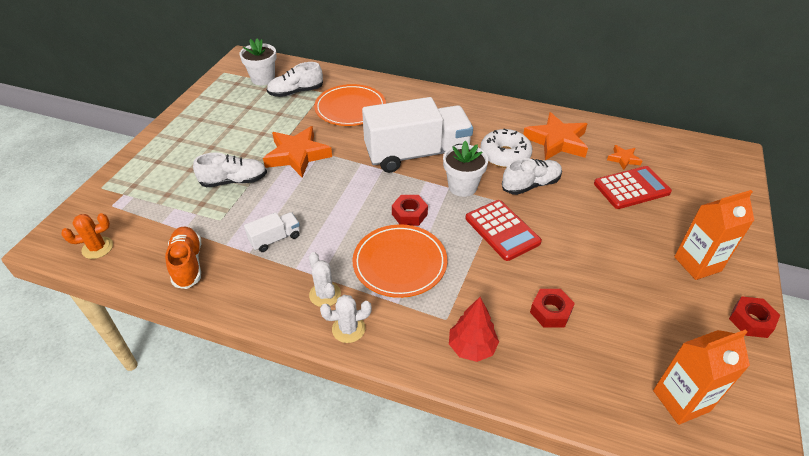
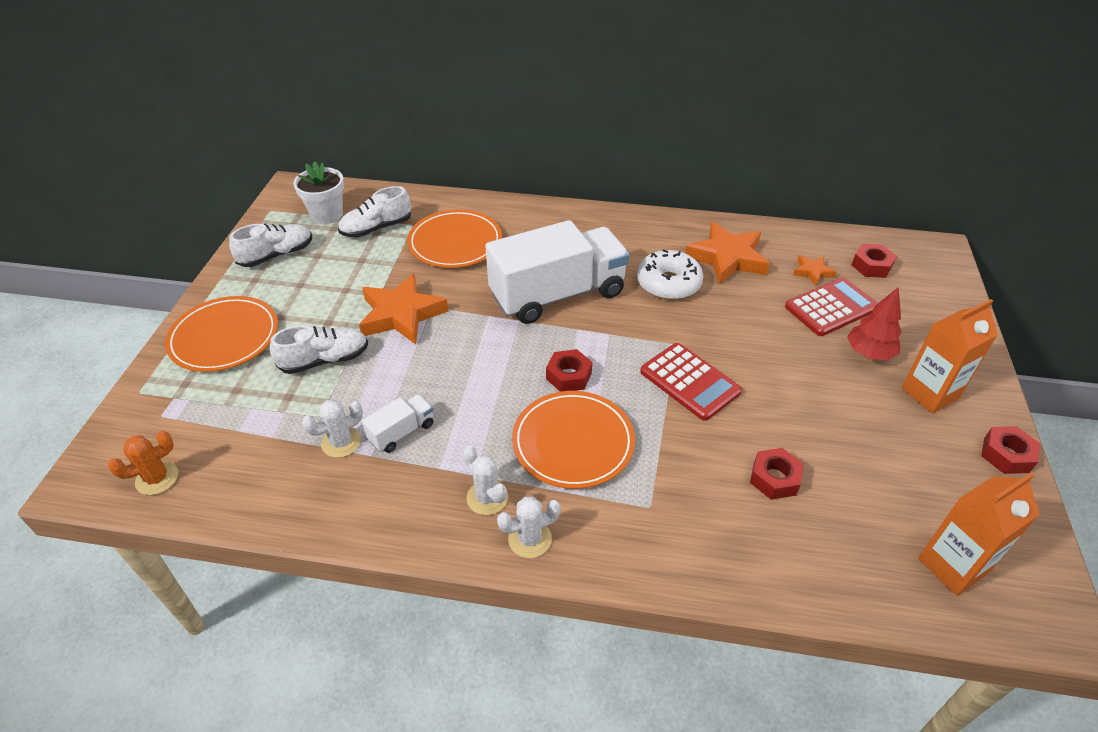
camera: 10 degrees left, 0 degrees up
orange shoe [165,227,201,289] -> none
white flower pot [443,141,488,197] -> none
red tree [449,297,499,362] -> red tree moved to [847,287,902,360]
white shoe [502,158,562,195] -> white shoe moved to [229,224,312,267]
none -> orange plate [165,296,278,372]
none -> white cactus [302,399,363,458]
none -> red nut [852,244,897,278]

